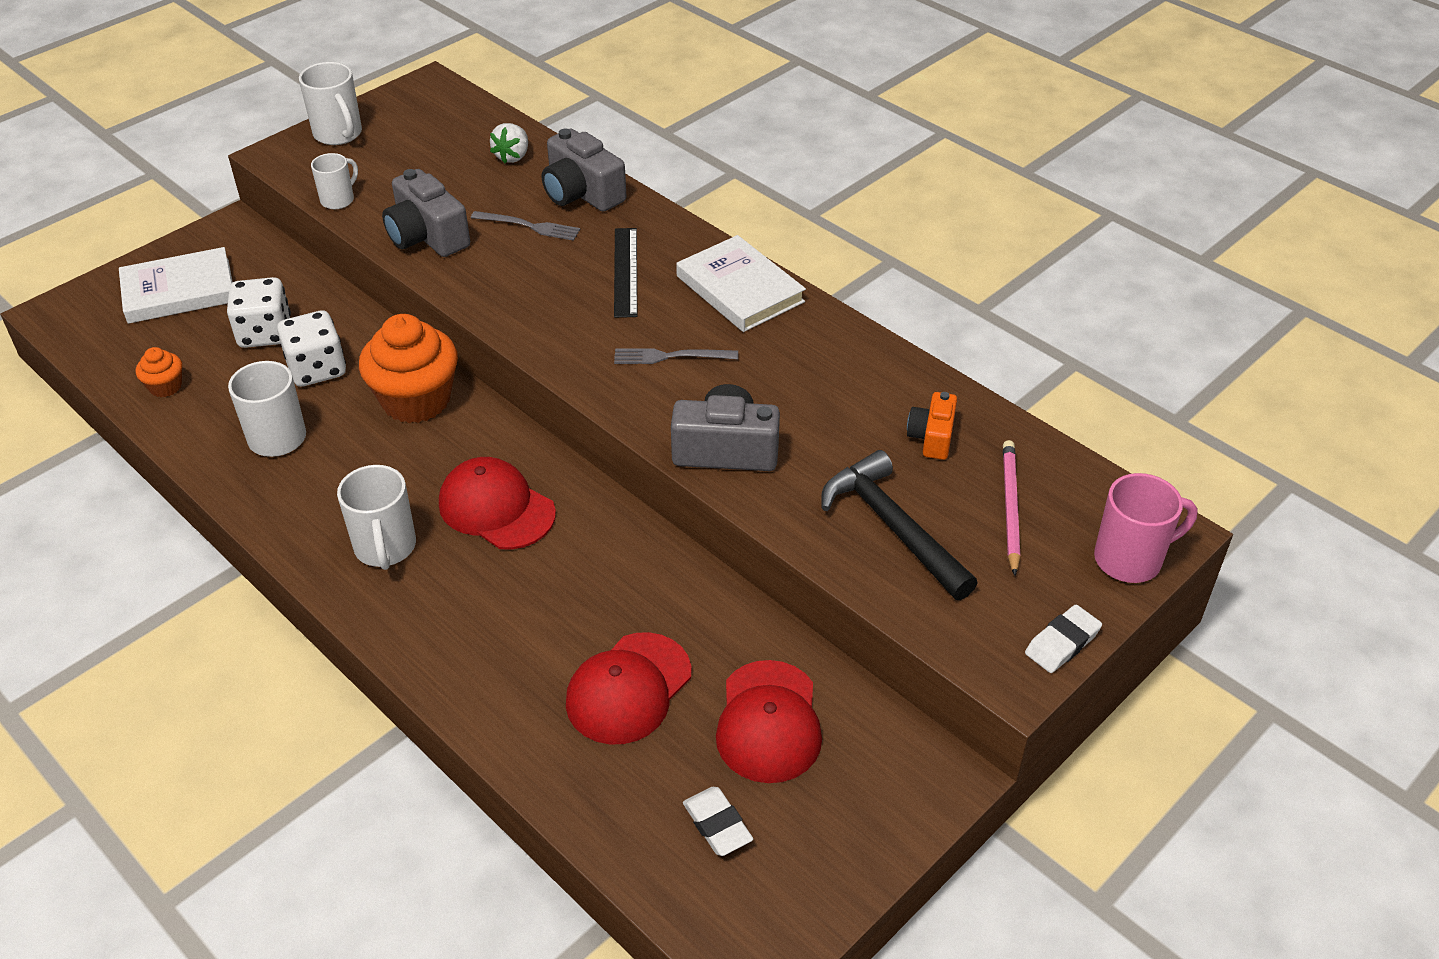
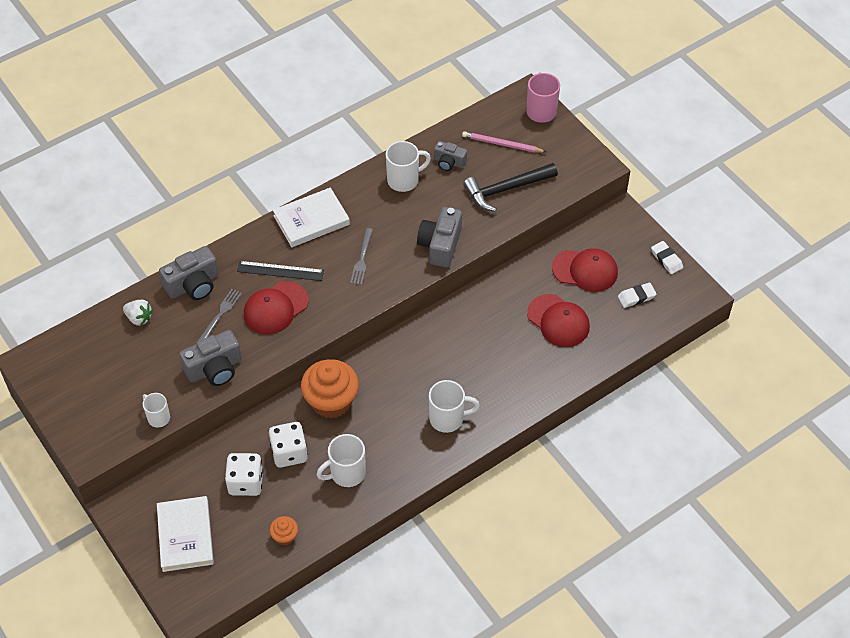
camera: 80 degrees left, 10 degrees up
white mug [299,62,362,145] -> white mug moved to [386,141,431,192]
red cap [439,457,556,550] -> red cap moved to [244,281,308,334]
orange camera [907,392,957,460] -> grey camera [434,141,467,171]
white eraser [1025,605,1102,673] -> white eraser moved to [651,241,683,274]

